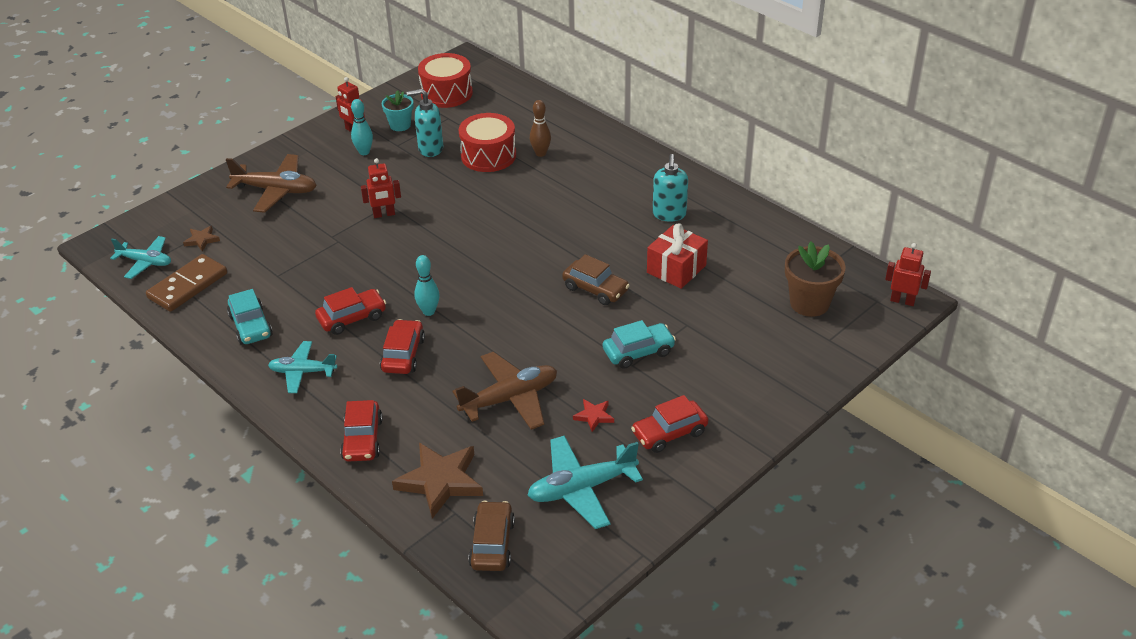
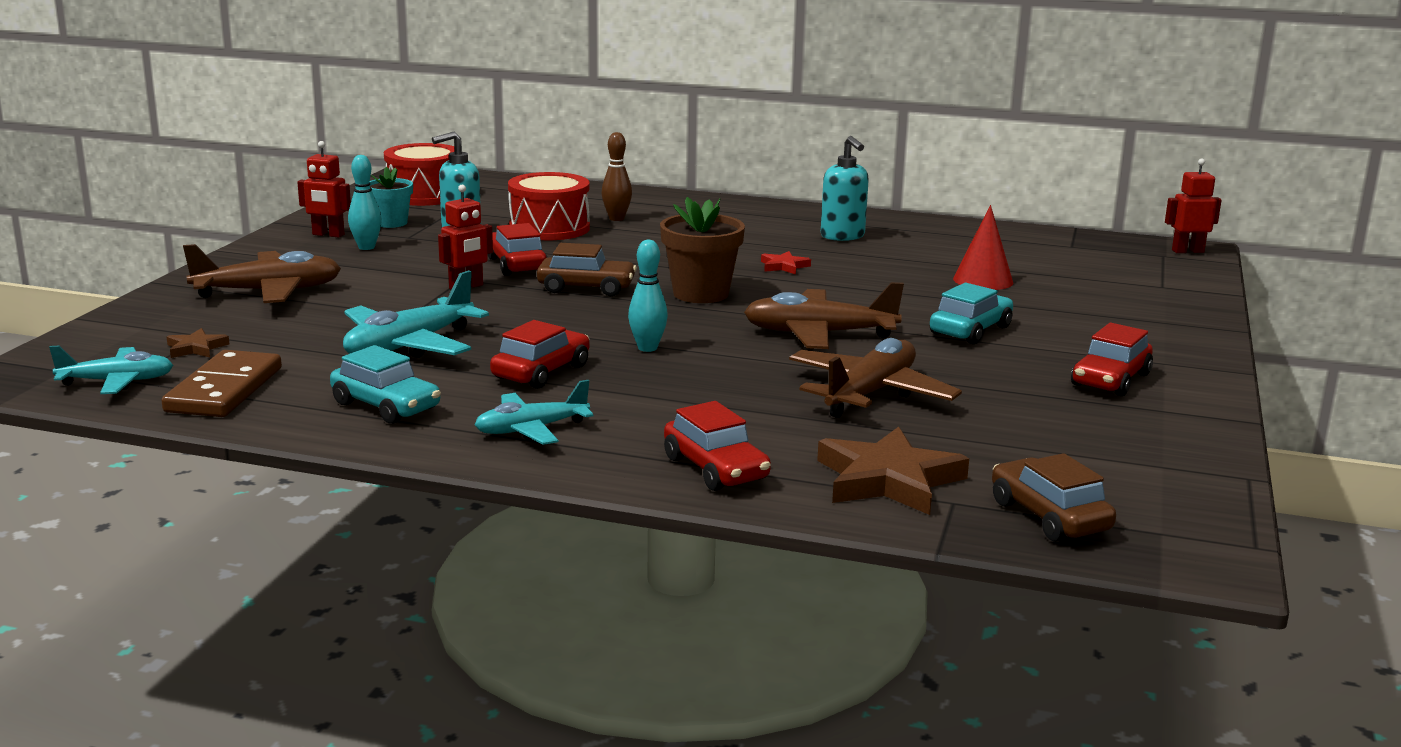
camera: 30 degrees left, 20 degrees down
red car [380,319,425,374] -> red car moved to [487,223,548,276]
turquoise plane [527,435,643,529] -> turquoise plane moved to [343,270,489,358]
brown car [562,254,630,305] -> brown car moved to [537,243,637,296]
red star [573,399,614,432] -> red star moved to [761,251,811,275]
red gift [647,224,708,289] -> none
brown flower pot [785,241,846,317] -> brown flower pot moved to [660,197,745,303]
none -> brown plane [744,282,904,349]
none -> red cone [953,205,1013,290]

